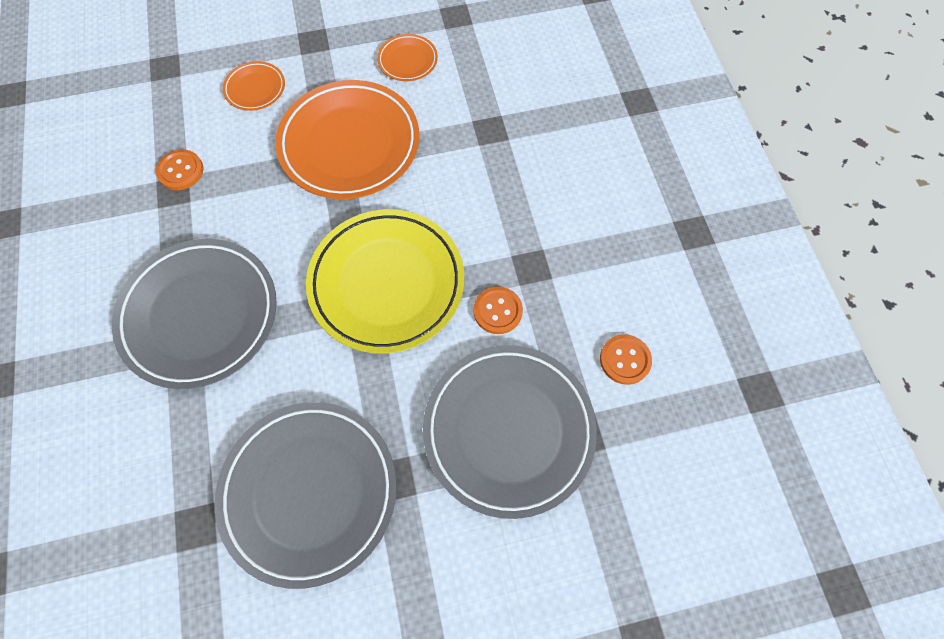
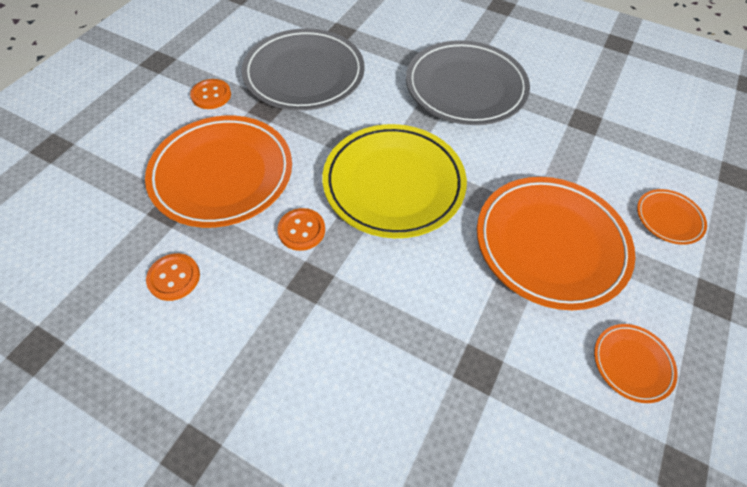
camera: 130 degrees right, 10 degrees down
orange button [156,149,203,190] -> orange button moved to [190,79,231,109]
grey plate [423,345,597,519] -> orange plate [145,116,292,228]

